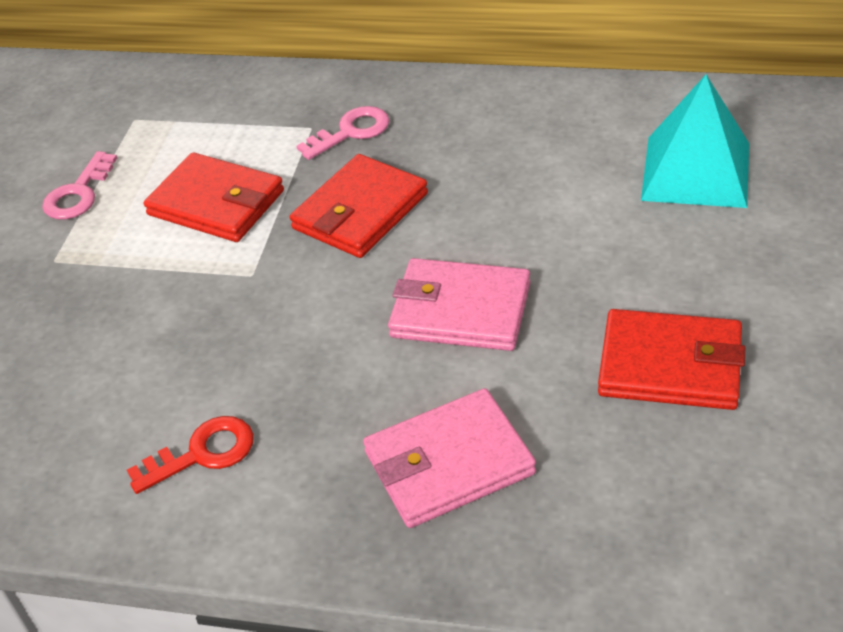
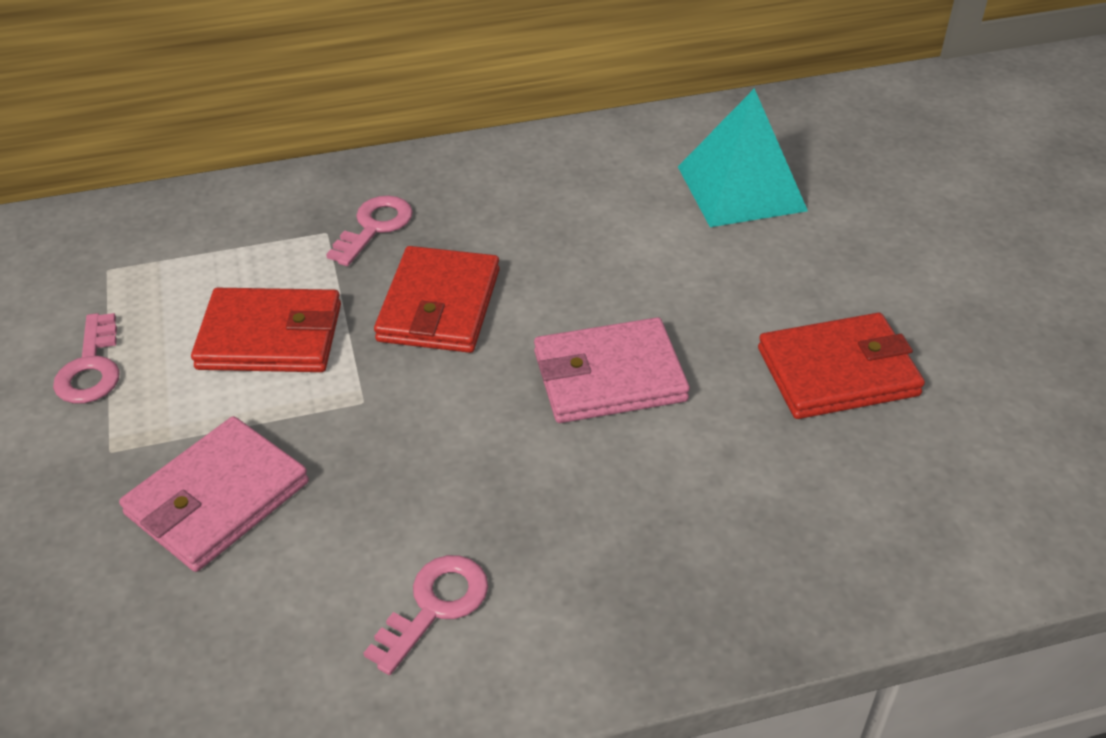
camera: 30 degrees left, 0 degrees up
red key [127,416,254,494] -> pink key [364,555,488,675]
pink wallet [363,388,536,528] -> pink wallet moved to [119,416,309,572]

